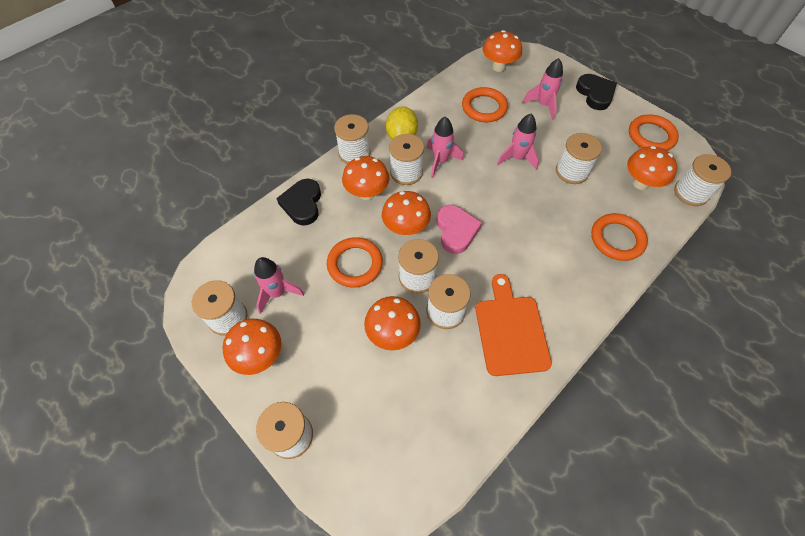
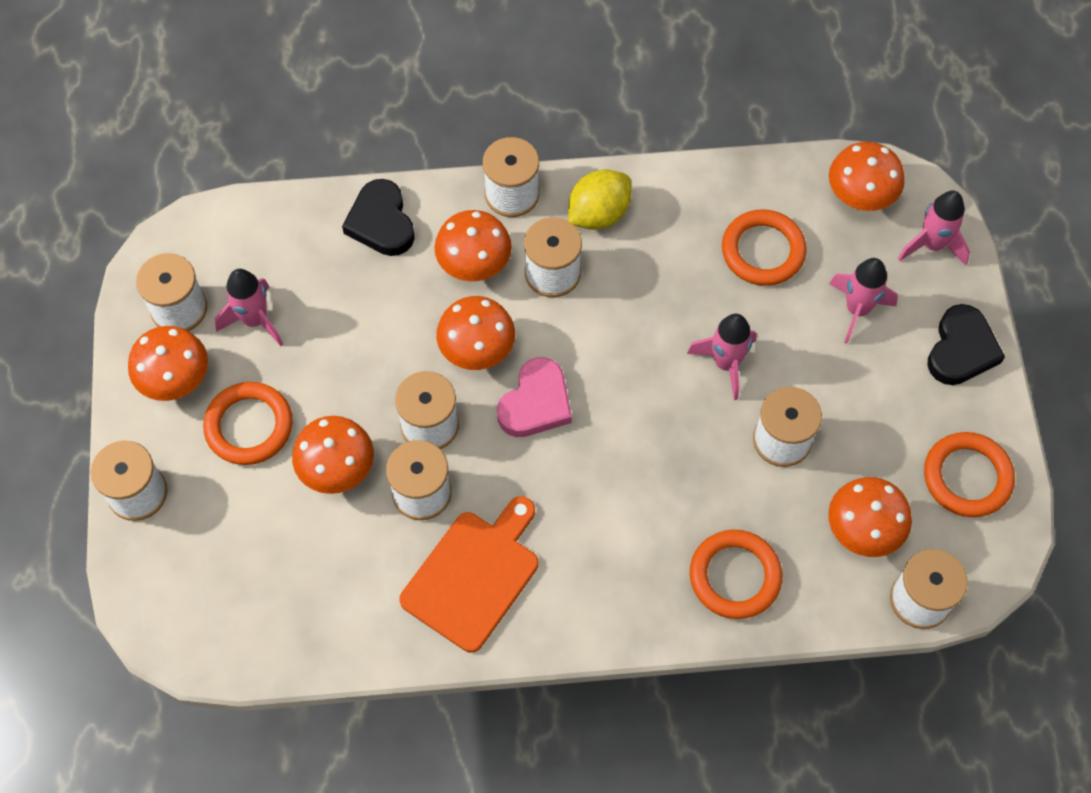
camera: 40 degrees right, 5 degrees up
black heart [276,179,321,226] -> black heart turned 60 degrees counterclockwise [342,179,415,256]
orange ring [327,237,383,288] -> orange ring moved to [203,382,293,465]
pink rocket [426,117,463,178] -> pink rocket moved to [898,191,970,266]

